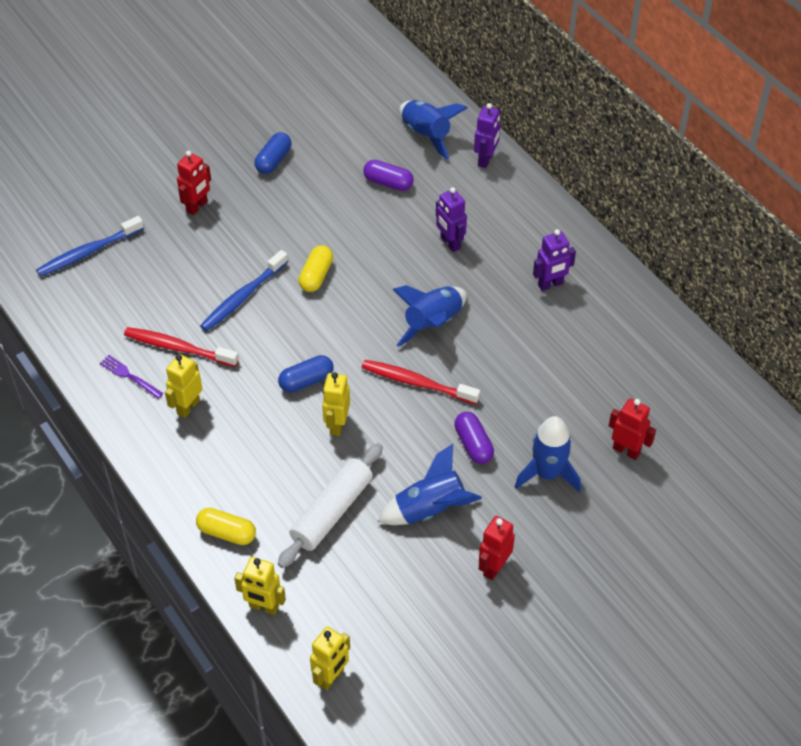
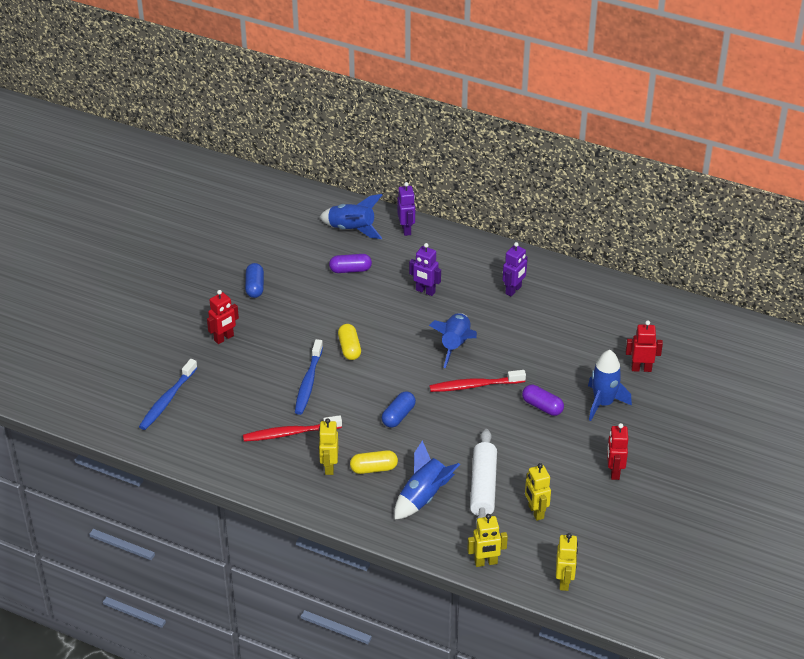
camera: 30 degrees left, 10 degrees down
purple fork [100,355,163,399] -> none
red robot [177,151,211,215] -> red robot turned 45 degrees clockwise [207,290,239,344]
yellow capsule [196,508,256,545] -> yellow capsule moved to [350,450,398,474]
yellow robot [322,372,350,436] -> yellow robot moved to [525,463,551,521]
blue rocket [377,444,482,525] -> blue rocket moved to [394,440,460,520]

